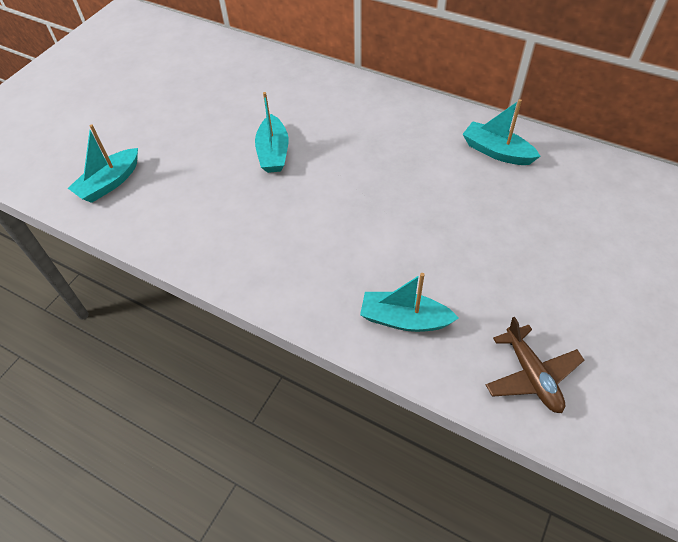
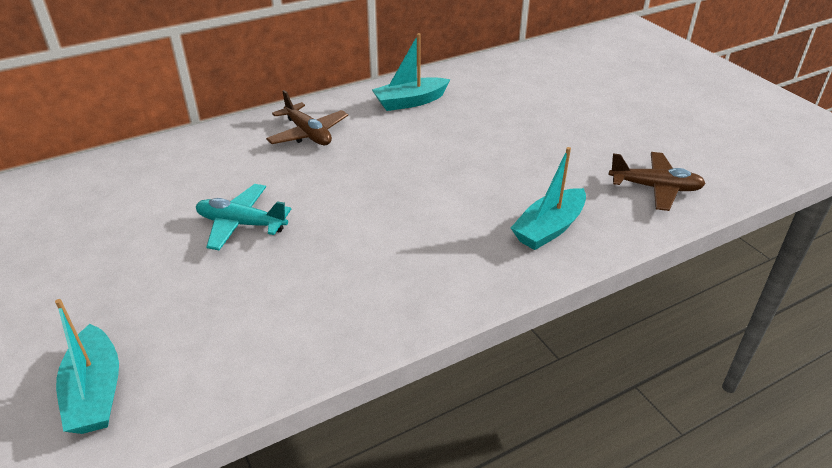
camera: 60 degrees left, 15 degrees down
turquoise boat [255,92,288,173] -> turquoise plane [196,184,291,250]
none -> brown plane [266,90,348,145]

